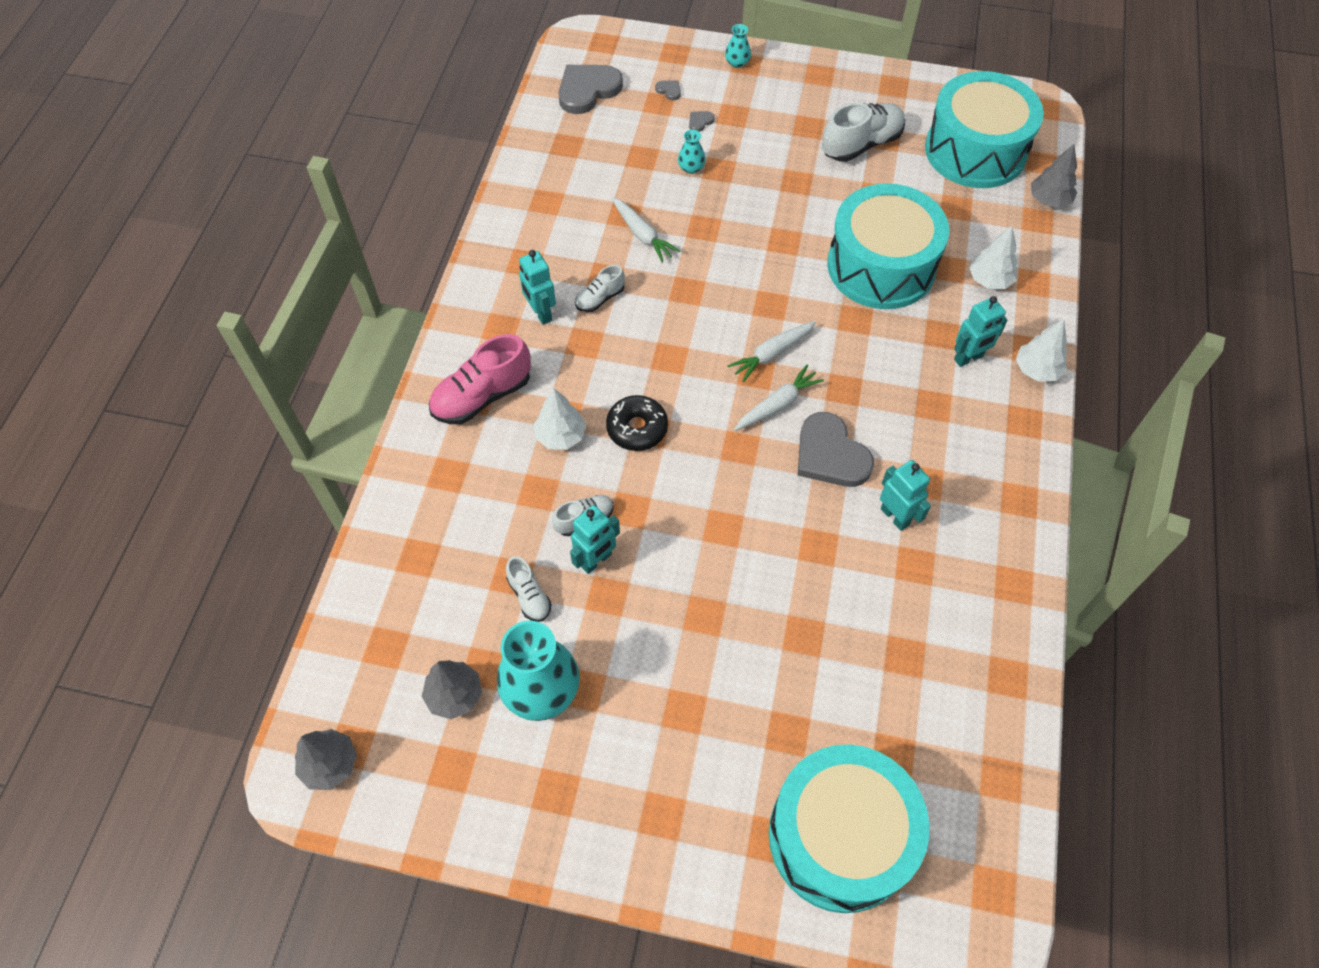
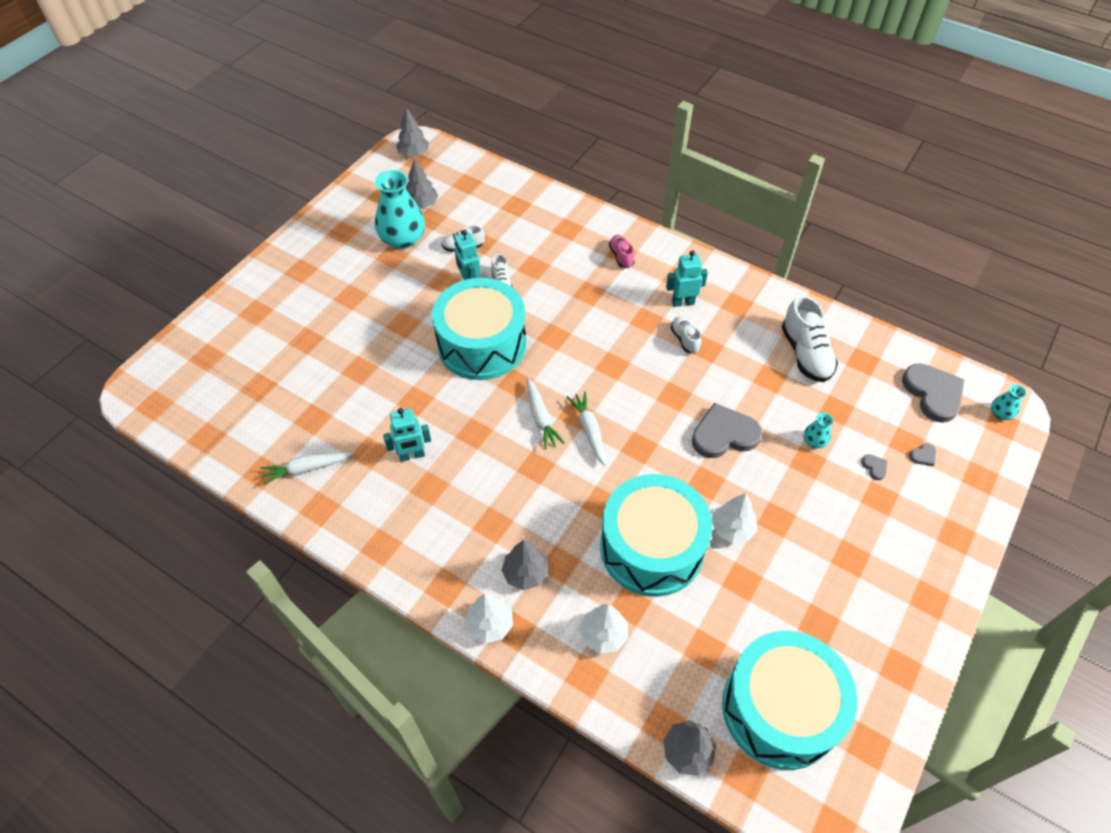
camera: 110 degrees right, 5 degrees down
pink shoe [429,334,531,424] -> pink shoe [609,235,634,268], size x0.55
white tree [534,388,586,450] -> white tree moved to [712,493,757,543]
black donut [606,395,668,451] -> none
white carrot [611,197,680,263] -> white carrot moved to [260,452,354,485]
turquoise vase [725,24,751,68] -> turquoise vase moved to [991,384,1026,420]
turquoise drum [769,744,929,913] -> turquoise drum moved to [432,278,527,380]
grey heart [798,412,874,487] -> grey heart moved to [692,403,762,458]
white shoe [822,103,905,162] -> white shoe moved to [782,295,838,382]
turquoise robot [954,296,1008,367] -> grey tree [501,540,549,590]

